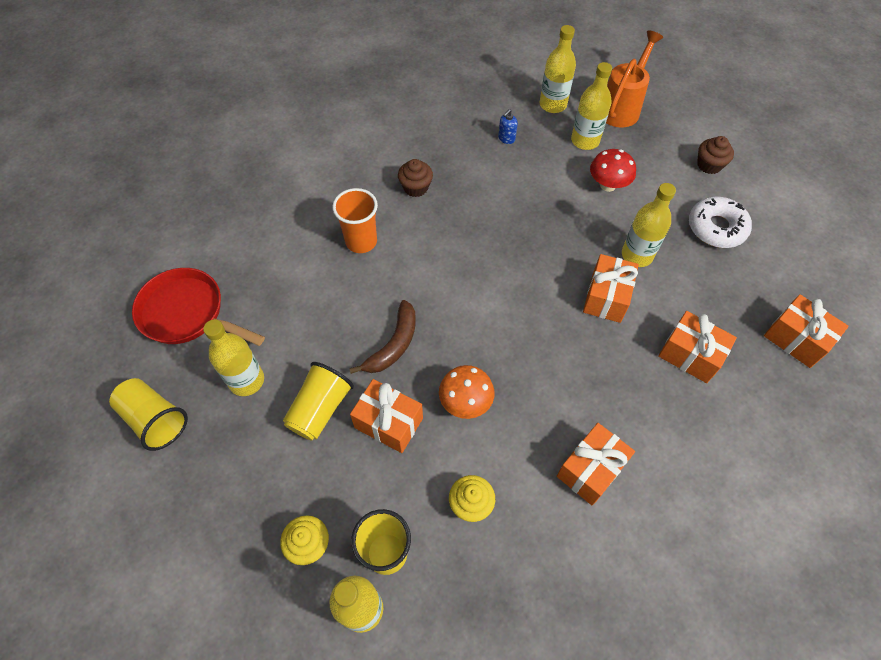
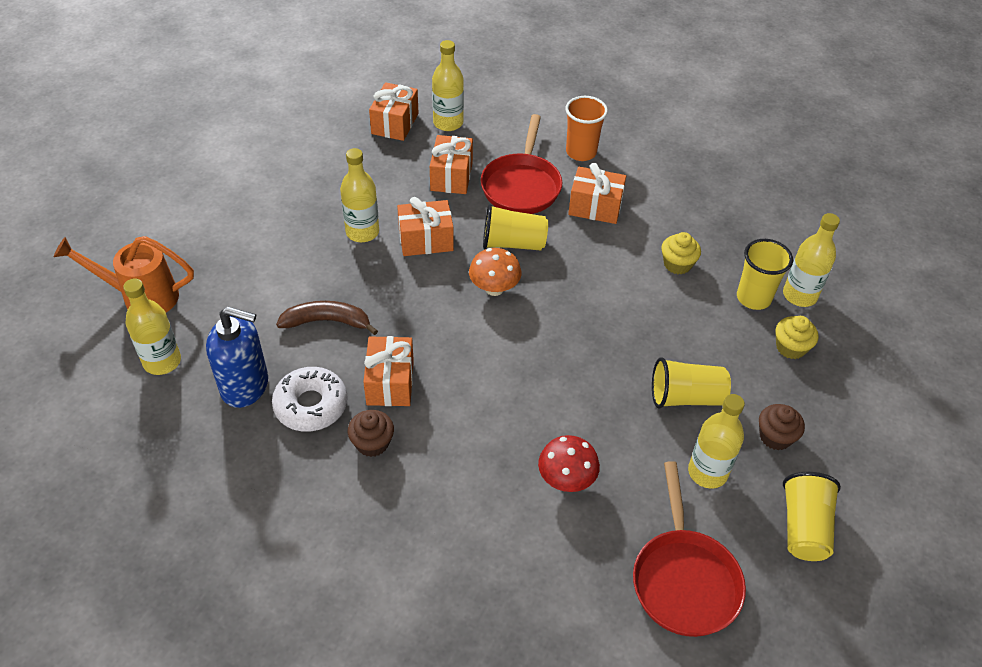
camera: 120 degrees left, 10 degrees down
orange cup [332,188,378,253] -> orange cup moved to [566,96,608,161]
brown banana [349,300,416,374] -> brown banana moved to [276,301,378,335]
orange gift [350,379,423,453] -> orange gift moved to [363,336,414,406]
orange mushroom [439,365,495,419] -> orange mushroom moved to [469,248,521,296]
blue soap dispenser [498,109,518,144] -> blue soap dispenser [206,306,268,408], size x2.37
yellow bottle [571,62,612,150] -> yellow bottle moved to [432,40,464,131]
red mushroom [590,149,636,192] -> red mushroom moved to [538,435,600,492]
white donut [689,197,752,248] -> white donut moved to [272,367,348,432]
brown cupcake [697,136,734,174] -> brown cupcake moved to [759,404,805,450]
none -> red pan [481,114,562,214]
none -> yellow cup [483,204,548,251]

